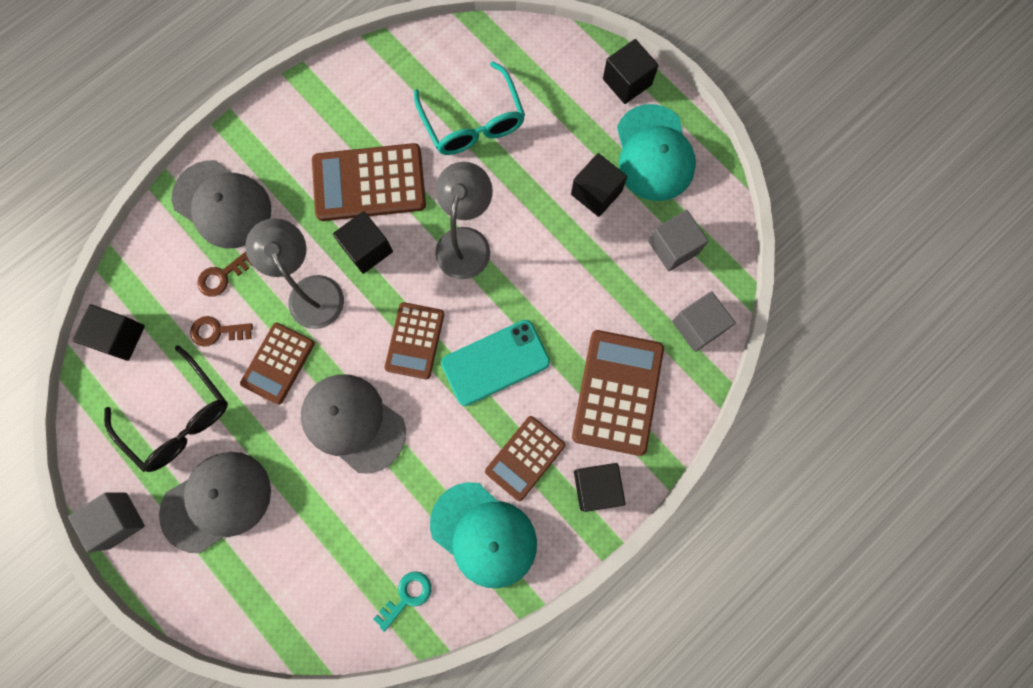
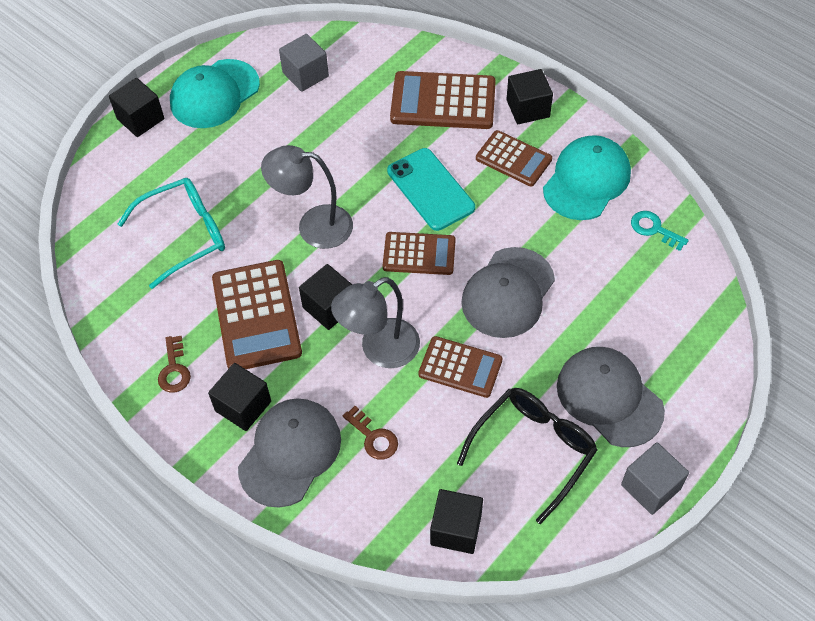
camera: 95 degrees left, 20 degrees down
brown key [190,316,253,347] -> brown key moved to [158,336,191,393]
black cube [571,153,627,217] -> black cube moved to [208,363,271,431]
turquoise cap [617,104,696,201] -> turquoise cap turned 150 degrees clockwise [170,59,260,128]
grey cube [672,291,736,352] -> none

